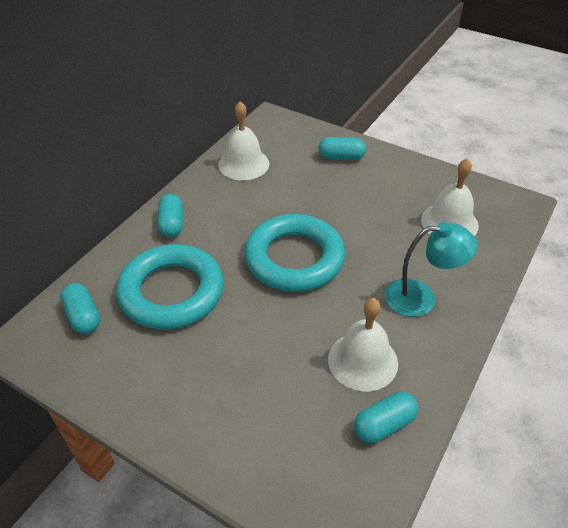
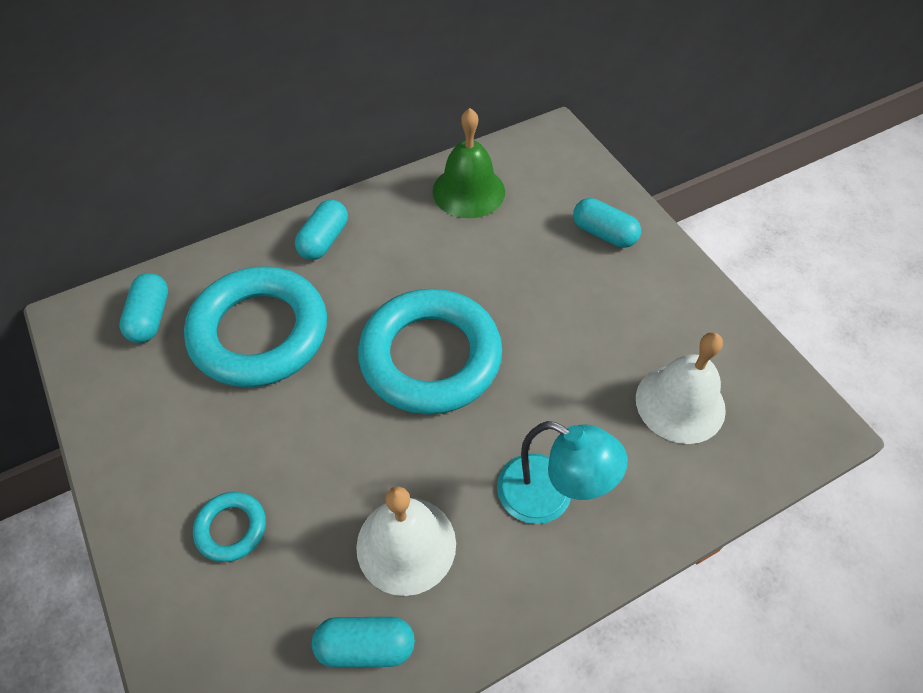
camera: 30 degrees right, 10 degrees up
white bell [218,101,269,180] -> green bell [432,108,505,218]
none -> turquoise ring [193,492,266,562]

